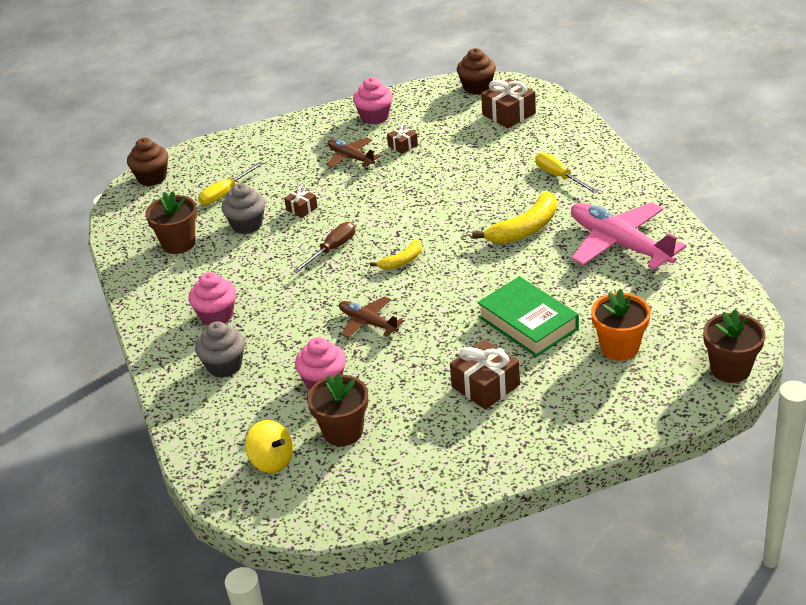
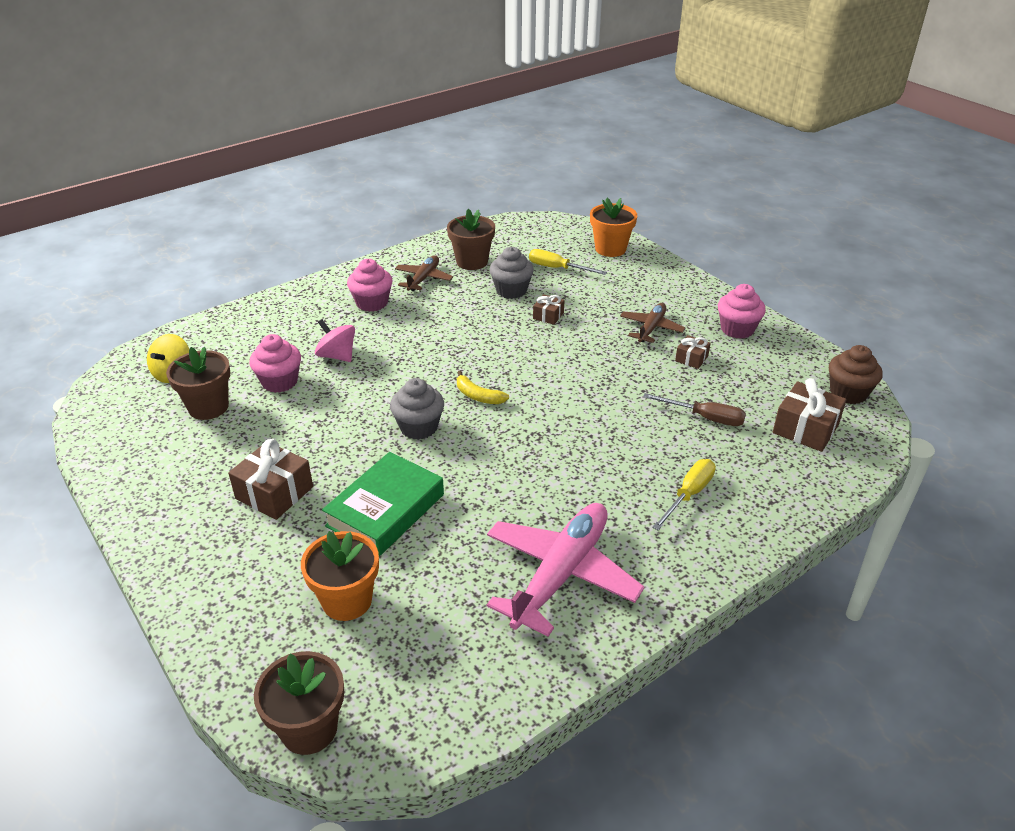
camera: 70 degrees right, 0 degrees up
brown cupcake [127,138,168,186] -> none
grey cupcake [195,321,245,378] -> grey cupcake moved to [390,378,444,440]
brown screwdriver [293,222,355,273] -> brown screwdriver moved to [643,393,746,426]
brown plane [339,296,404,338] -> brown plane moved to [395,255,453,291]
yellow banana [472,192,557,244] -> none
none -> pink spinning top [315,320,355,362]
none -> orange flower pot [590,198,637,257]

